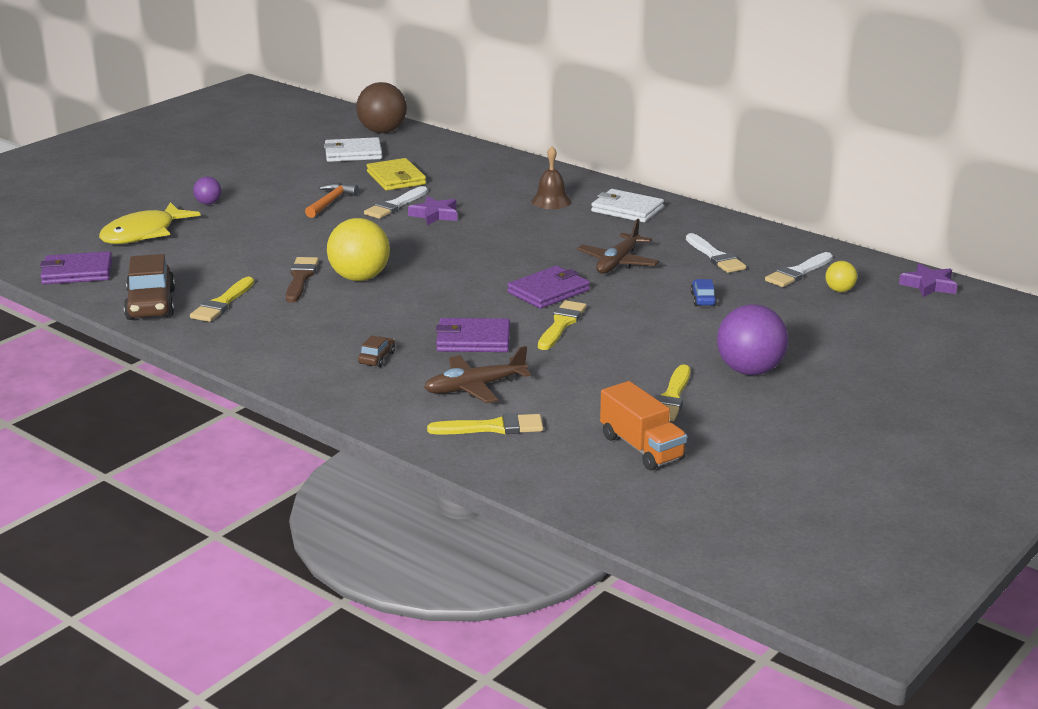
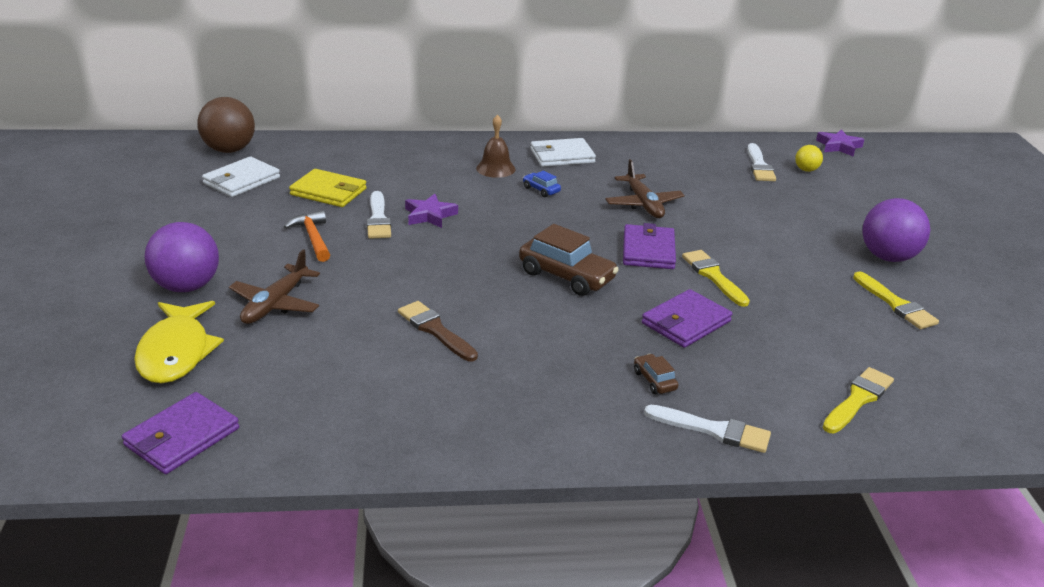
camera: 45 degrees left, 5 degrees up
brown car [124,254,175,320] -> brown car moved to [519,224,619,296]
yellow brush [190,277,254,322] -> none
purple ball [193,177,221,204] -> purple ball [145,222,219,292], size x2.03
yellow ball [327,218,390,281] -> none
brown plane [424,346,531,403] -> brown plane moved to [229,249,320,324]
orange truck [600,381,687,470] -> none
white brush [686,233,746,273] -> white brush moved to [644,405,771,453]
blue car [690,279,717,306] -> blue car moved to [523,171,561,197]

